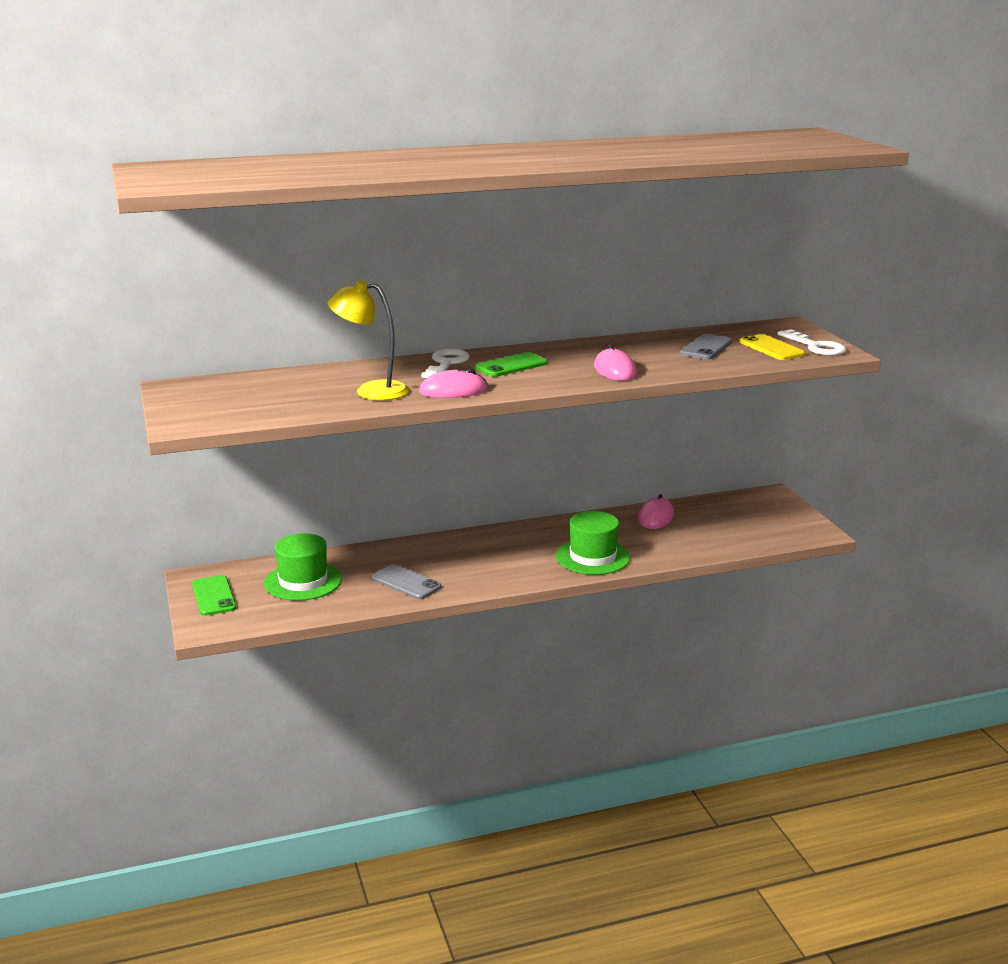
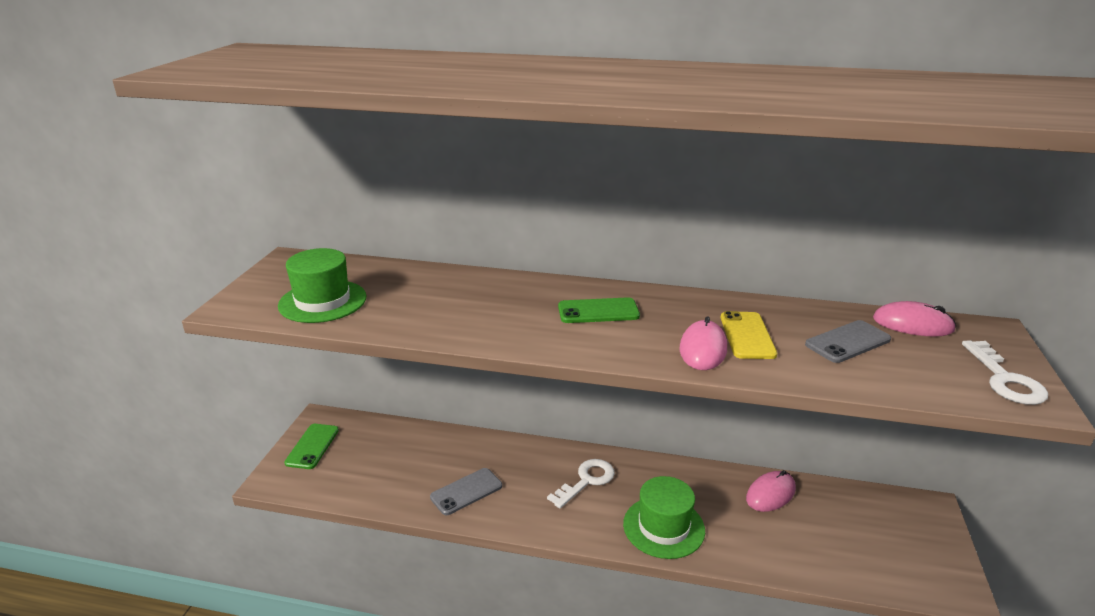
camera: 30 degrees right, 5 degrees up
green hat [264,533,342,601] -> green hat moved to [278,248,367,323]
yellow lamp [327,280,409,401] -> none
grey phone [372,564,441,599] -> grey phone turned 75 degrees clockwise [430,468,502,515]
pink mouse [419,368,487,398] -> pink mouse moved to [873,301,956,337]
white key [421,349,470,378] -> white key moved to [547,459,615,509]
yellow phone [740,334,805,360] -> yellow phone moved to [721,311,777,359]

